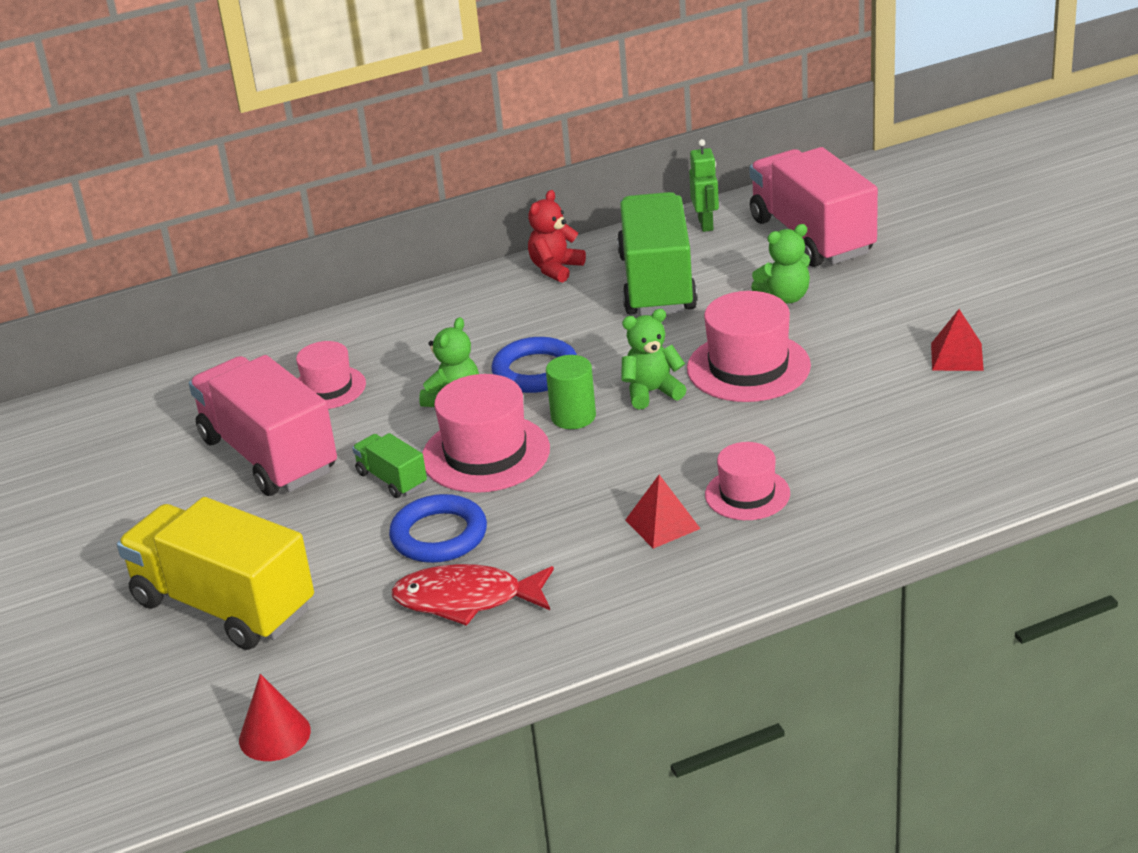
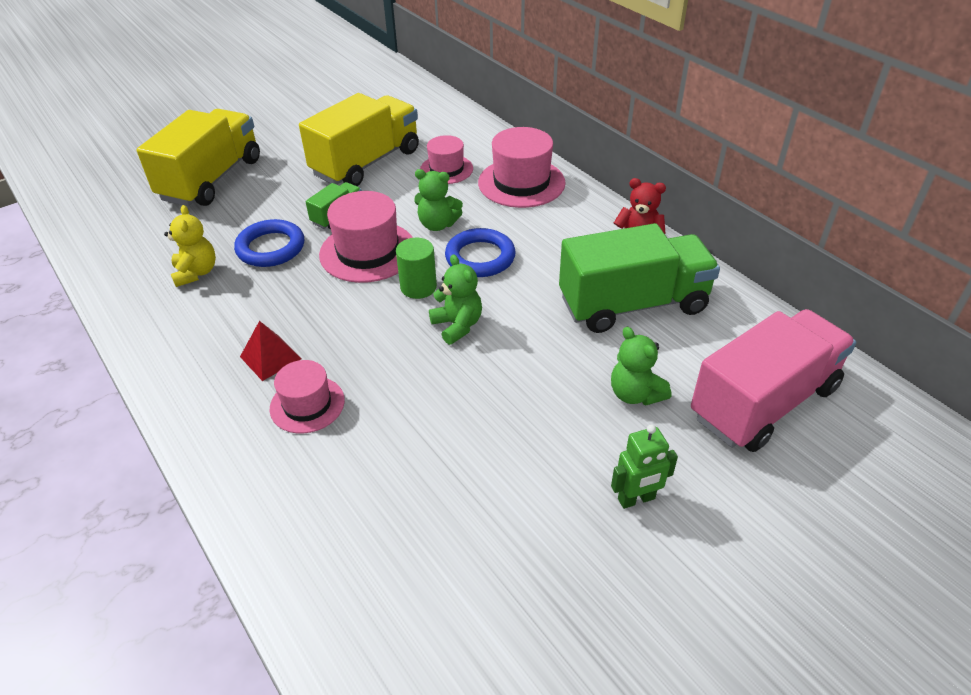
camera: 75 degrees right, 10 degrees up
pink truck [189,355,337,496] -> yellow truck [299,93,419,186]
red cone [239,674,311,761] -> none
red fish [391,564,554,626] -> yellow teddy bear [164,205,216,287]
pink hat [687,291,811,402] -> pink hat moved to [478,127,566,208]
green robot [689,139,719,232] -> green robot moved to [611,425,678,509]
red pyramid [931,309,984,371] -> none

